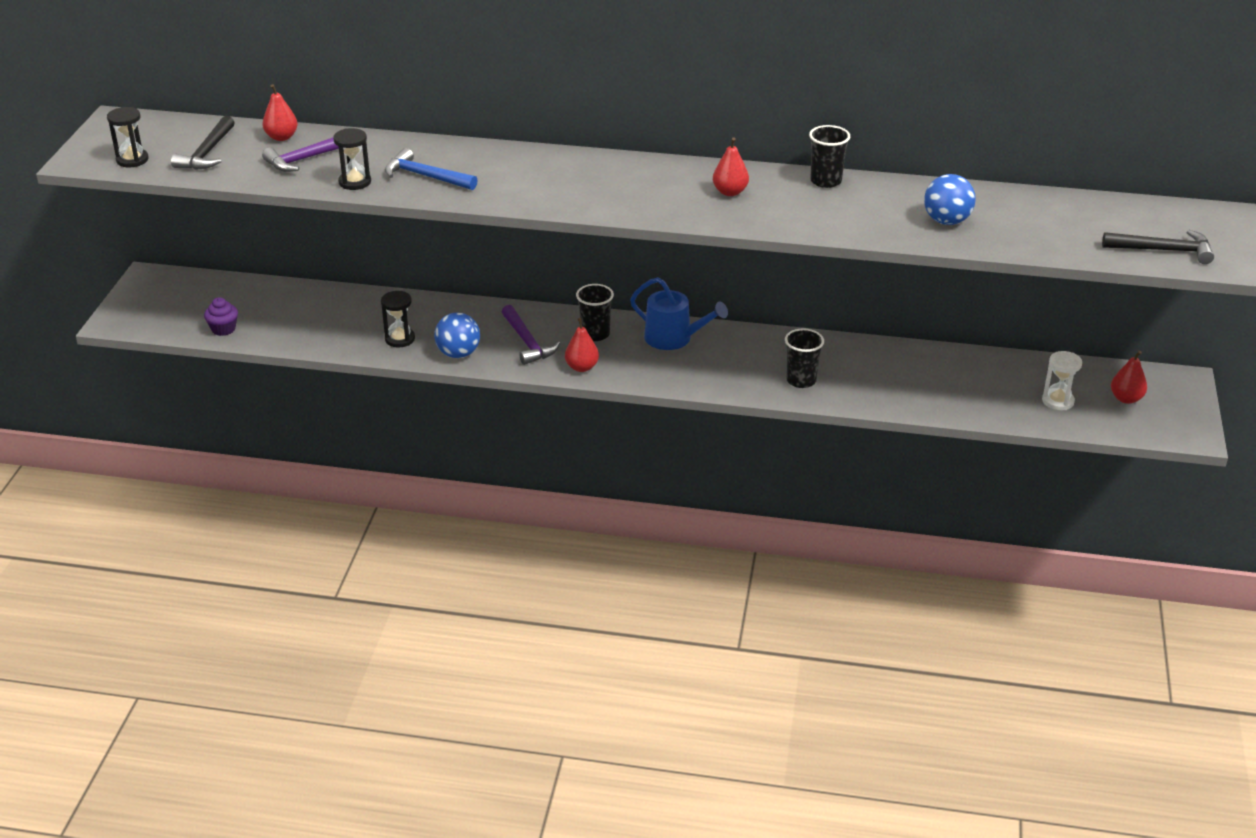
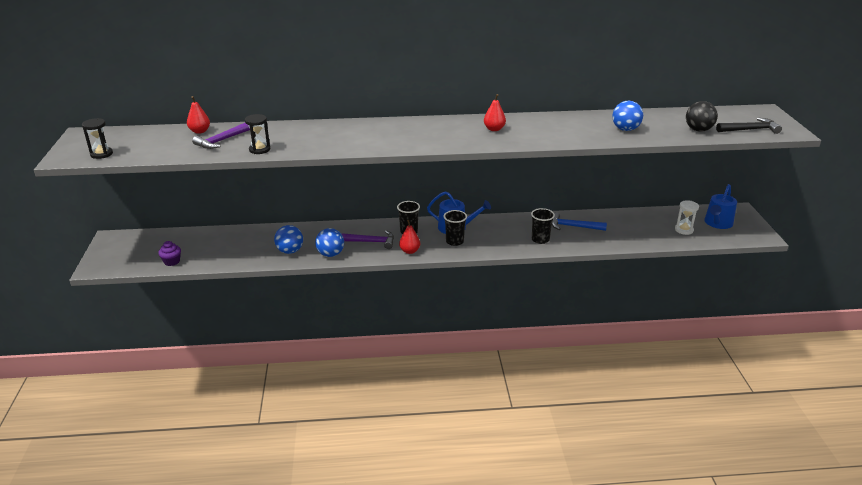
camera: 15 degrees left, 5 degrees down
black hammer [171,116,235,170] -> none
black hourglass [381,291,415,347] -> blue ball [274,225,303,254]
blue hammer [385,148,478,190] -> blue hammer moved to [552,212,607,231]
purple hammer [502,305,560,365] -> purple hammer turned 45 degrees counterclockwise [341,230,394,249]
black cup [809,125,850,188] -> black cup moved to [444,210,467,246]
red pear [1111,350,1147,404] -> blue watering can [704,184,737,229]
none -> black ball [686,101,718,132]

